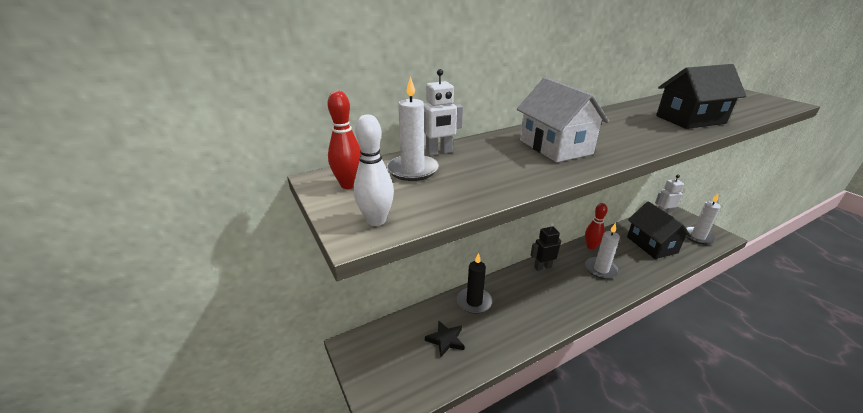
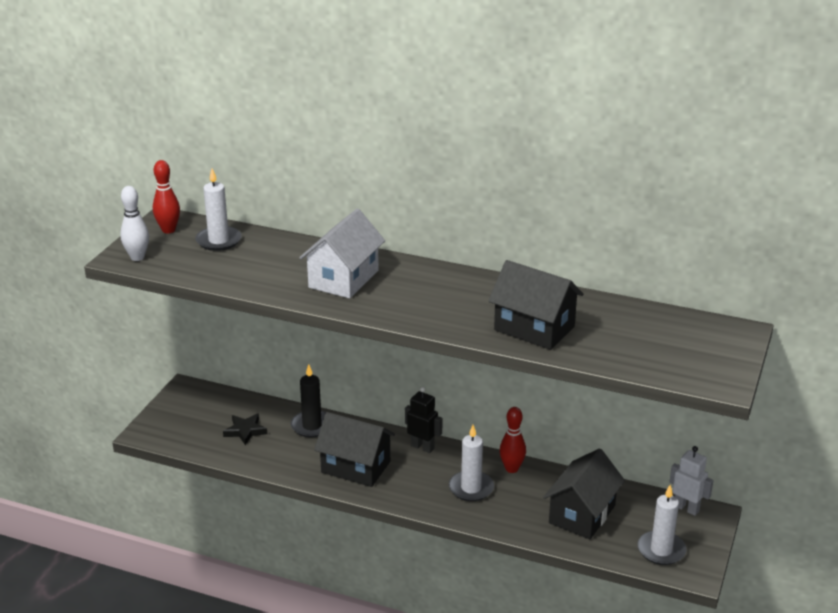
camera: 50 degrees right, 0 degrees up
white robot [424,69,463,156] -> none
none -> black house [314,412,395,487]

